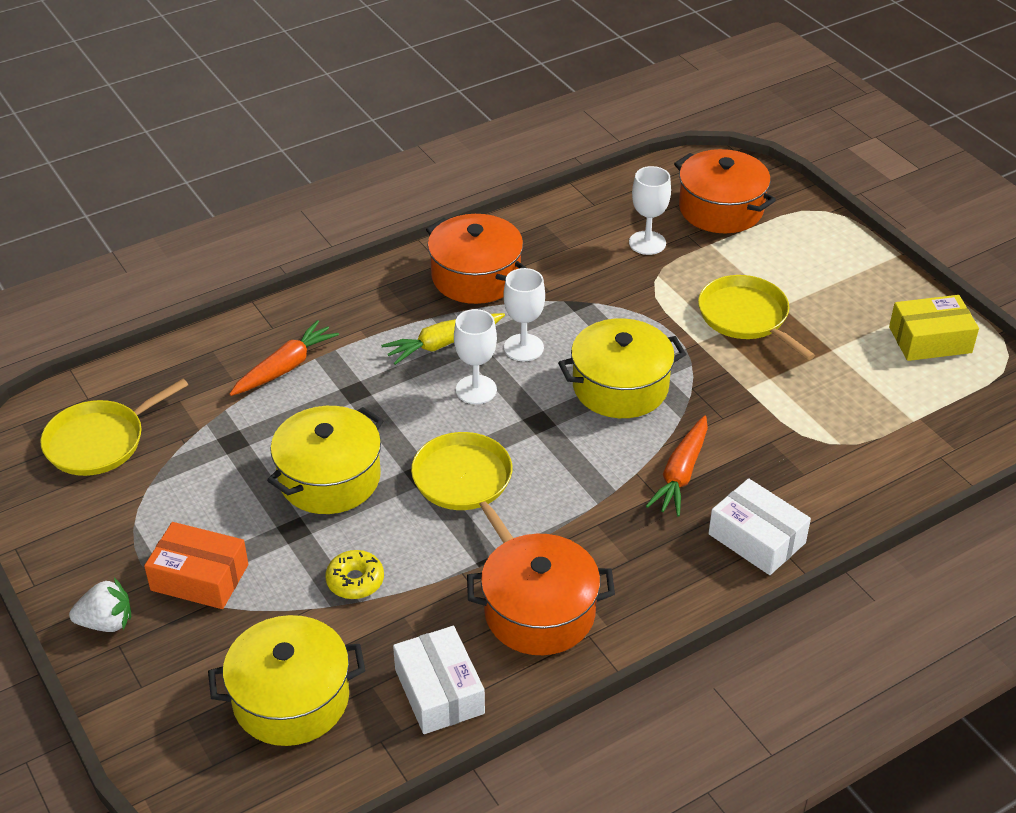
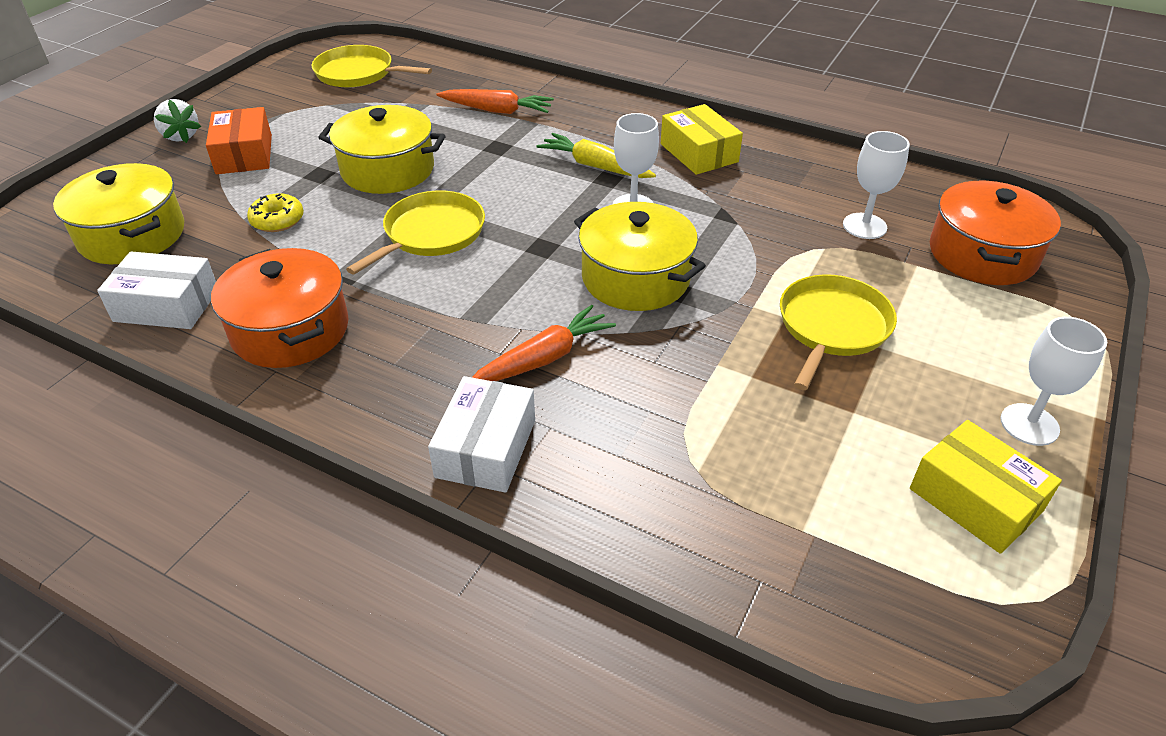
camera: 60 degrees right, 0 degrees up
white box [393,626,485,734] -> white box turned 60 degrees clockwise [97,251,216,329]
orange pot [426,214,526,304] -> yellow box [661,104,743,175]
white goblet [454,309,497,404] -> white goblet moved to [1000,317,1107,446]
orange carrot [646,415,708,517] -> orange carrot turned 150 degrees clockwise [472,305,616,381]

